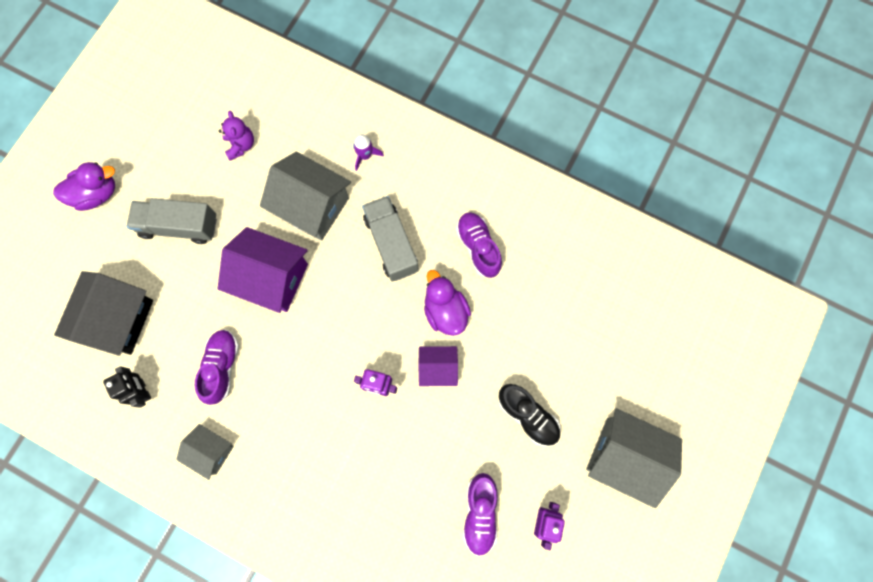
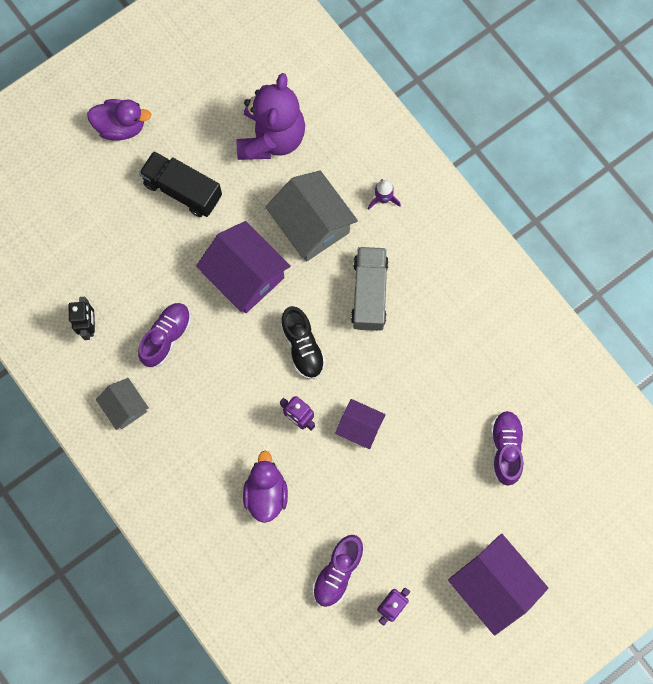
camera: 25 degrees right, 0 degrees up
black house [54,271,153,356] -> none
grey truck [127,198,217,244] -> black truck [139,151,222,217]
purple teddy bear [219,111,254,161] -> purple teddy bear [237,73,305,160], size x2.04
purple duck [424,270,471,336] -> purple duck moved to [243,451,288,523]
purple shoe [456,212,502,278] -> purple shoe moved to [491,411,524,486]
black shoe [499,384,561,446] -> black shoe moved to [281,306,326,379]
grey house [586,408,682,508] -> purple house [448,534,548,636]

